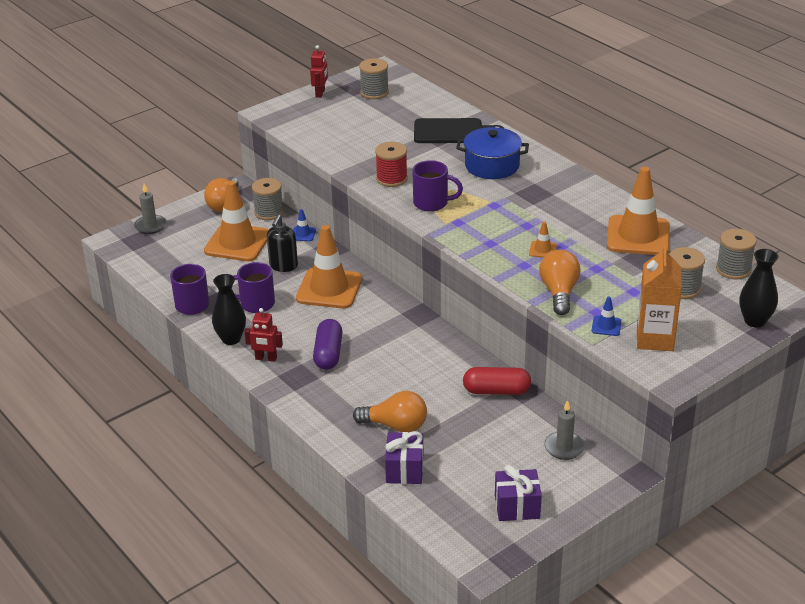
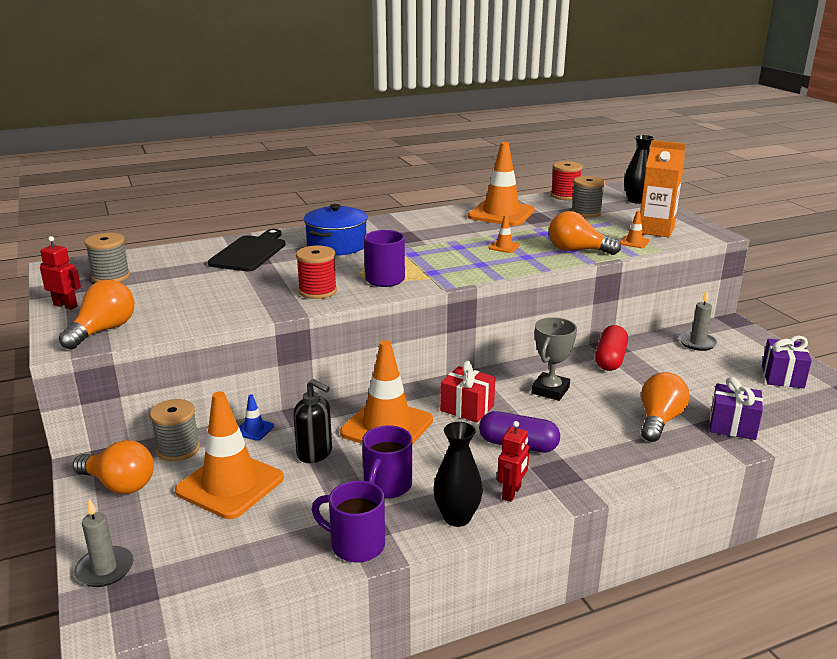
camera: 75 degrees left, 10 degrees down
blue traffic cone [592,296,621,336] -> orange traffic cone [620,211,649,248]
grey spool [716,229,756,279] -> red spool [551,161,582,200]
none -> orange light bulb [59,280,135,349]
none -> red gift [440,361,495,423]
none -> grey trophy [532,317,577,401]

